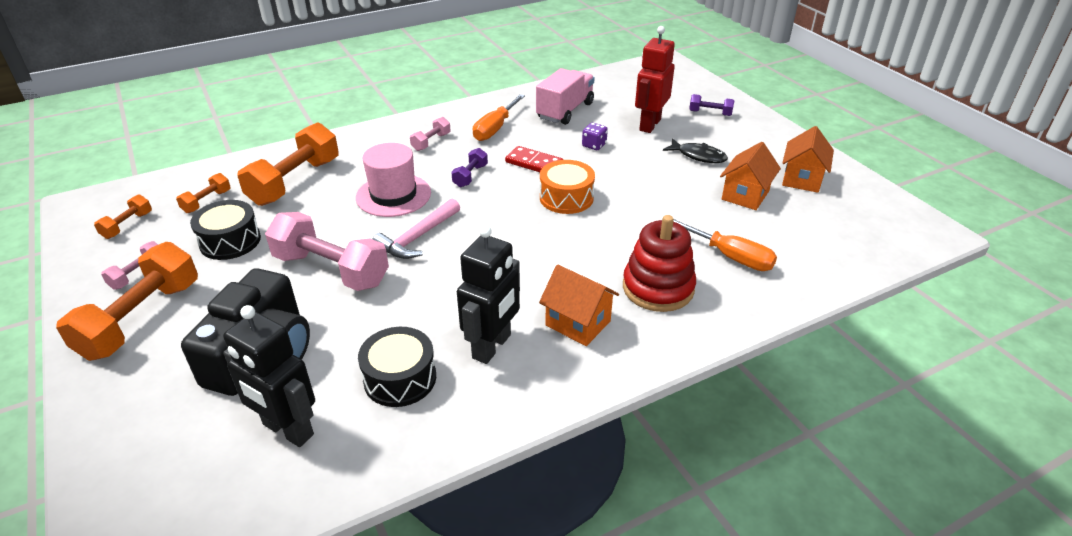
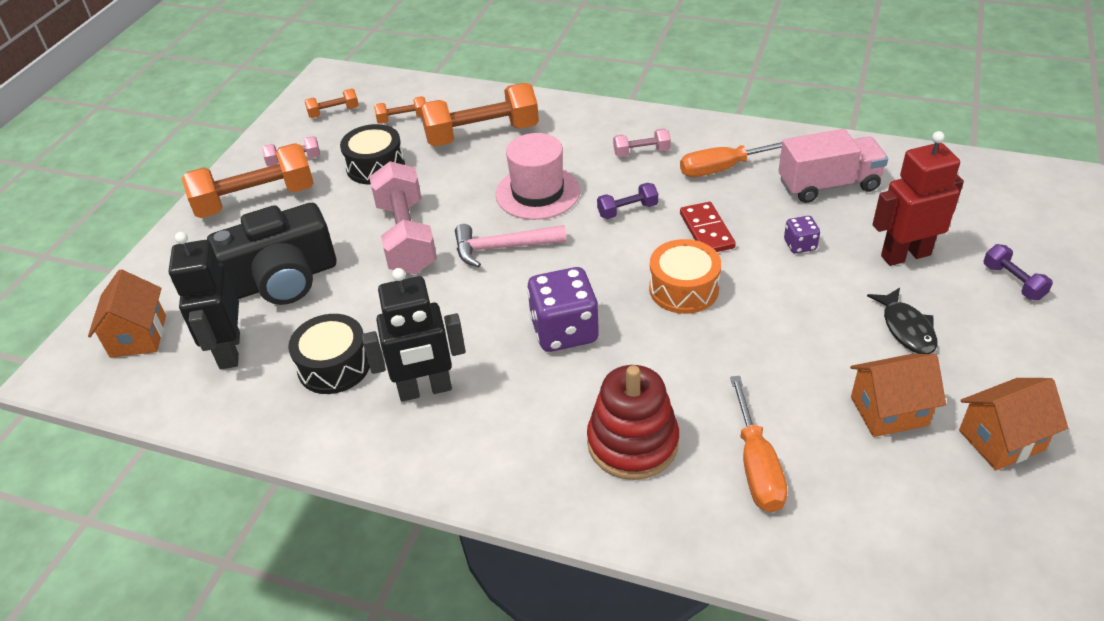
camera: 50 degrees right, 5 degrees up
orange house [539,265,619,346] -> orange house moved to [88,269,166,358]
none -> purple dice [527,267,599,352]

